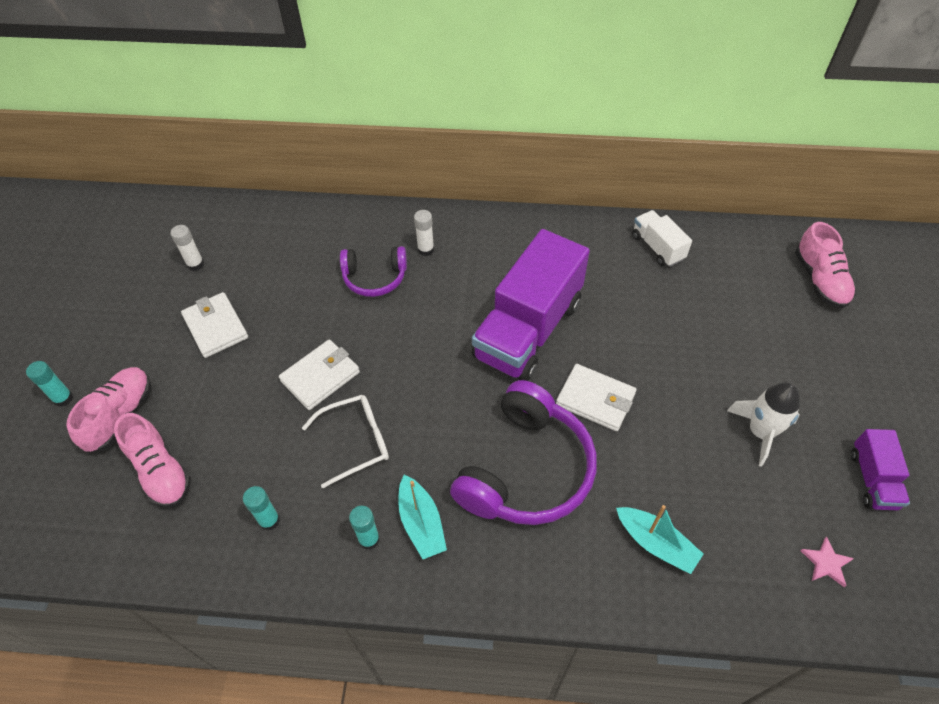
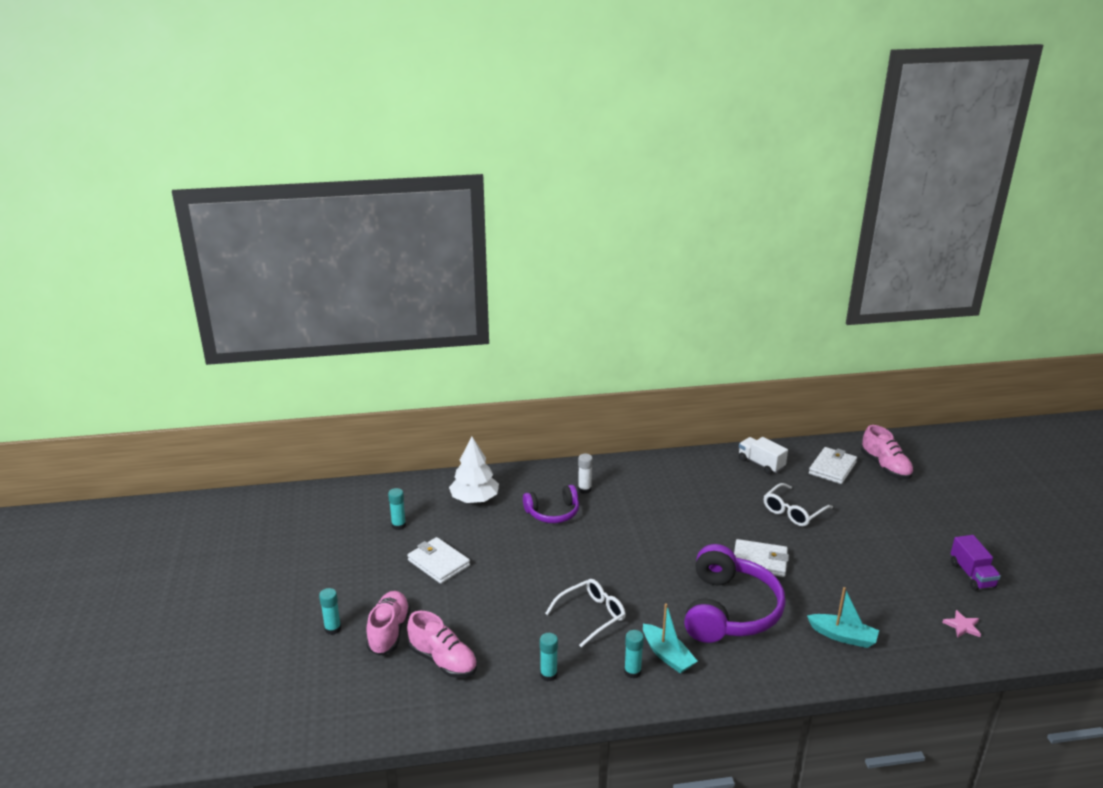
camera: 15 degrees left, 25 degrees down
white glue stick [171,225,204,271] -> turquoise glue stick [388,488,406,530]
white wallet [279,340,360,410] -> white wallet moved to [809,447,857,484]
purple truck [472,229,590,381] -> none
white rocket [727,382,801,467] -> none
none -> white tree [449,436,499,503]
none -> white glasses [764,483,833,526]

